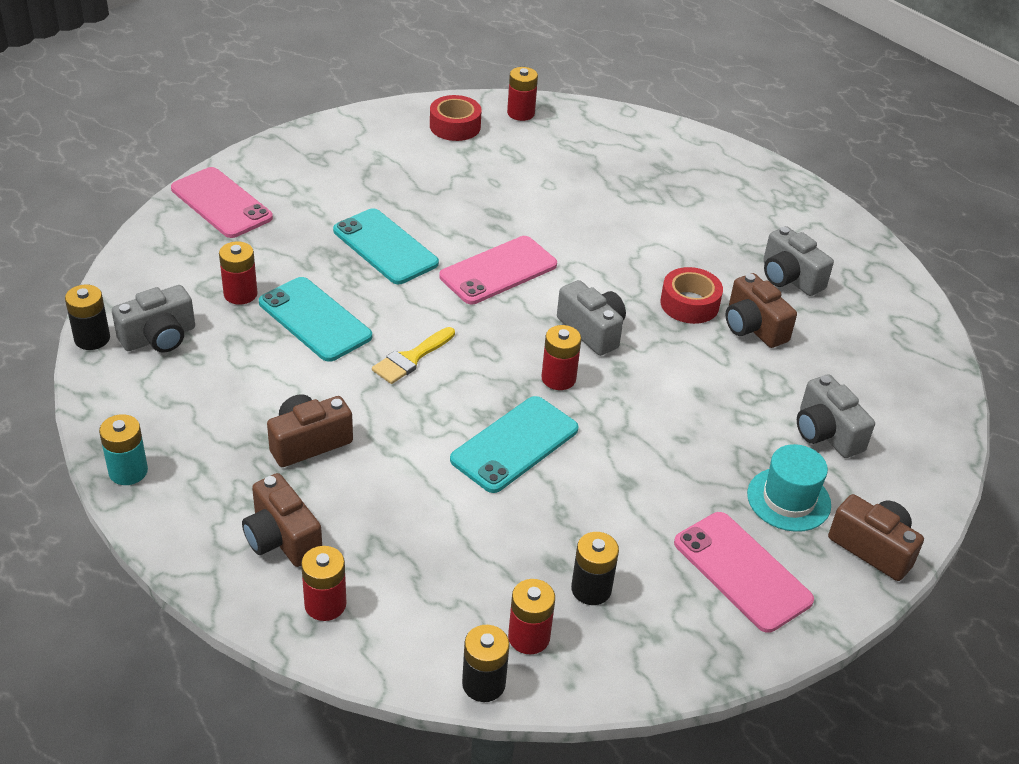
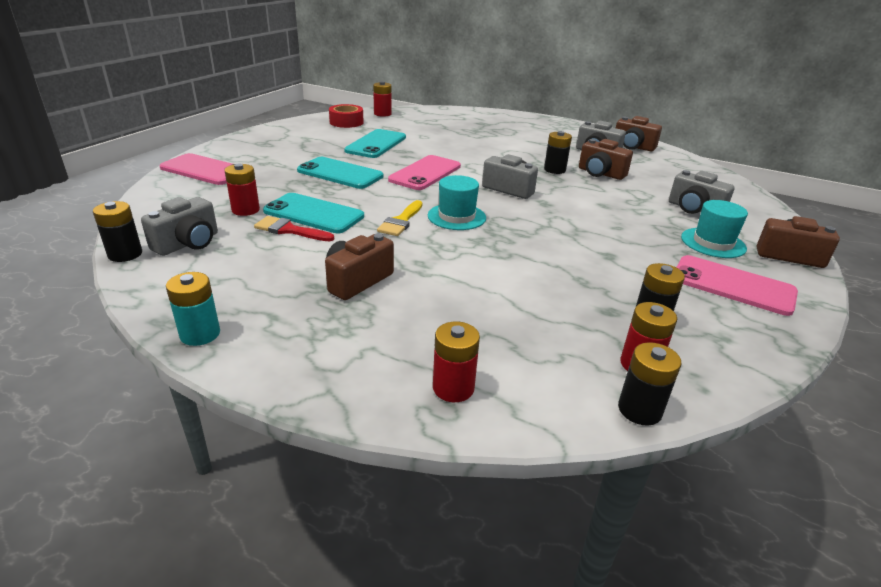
camera: 20 degrees left, 10 degrees down
brown camera [242,473,322,567] -> brown camera moved to [616,116,662,152]
turquoise phone [450,396,579,493] -> turquoise phone moved to [344,129,406,158]
red battery [541,325,581,390] -> none
red tape [661,267,723,324] -> black battery [544,131,572,174]
none -> red brush [254,216,334,241]
none -> turquoise hat [428,175,486,230]

